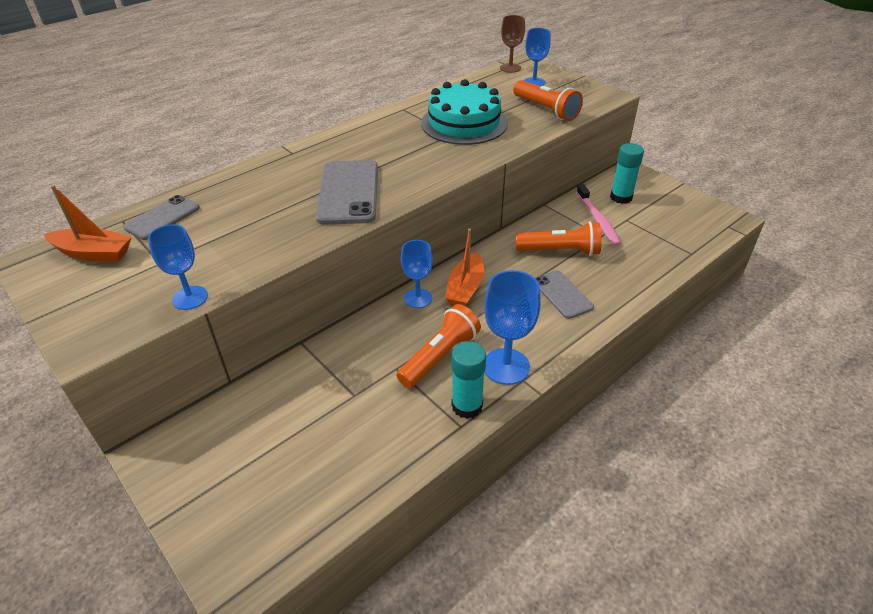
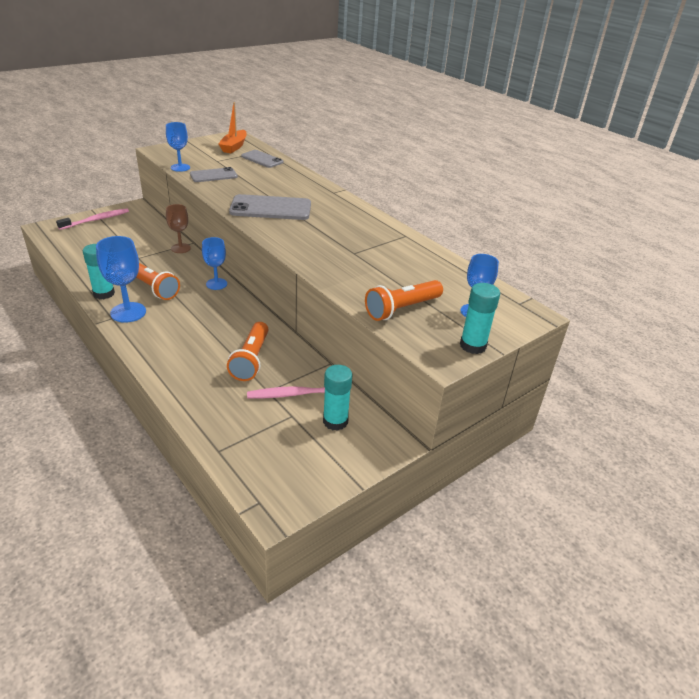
camera: 90 degrees right, 5 degrees down
turquoise cake [421,79,508,145] -> none
orange boat [445,229,484,306] -> none
brown goblet [500,15,525,73] -> brown goblet moved to [166,204,191,253]
grey phone [535,270,594,319] -> grey phone moved to [190,167,238,182]
none -> pink toothbrush [56,208,129,230]
none -> turquoise glue stick [460,283,500,354]

